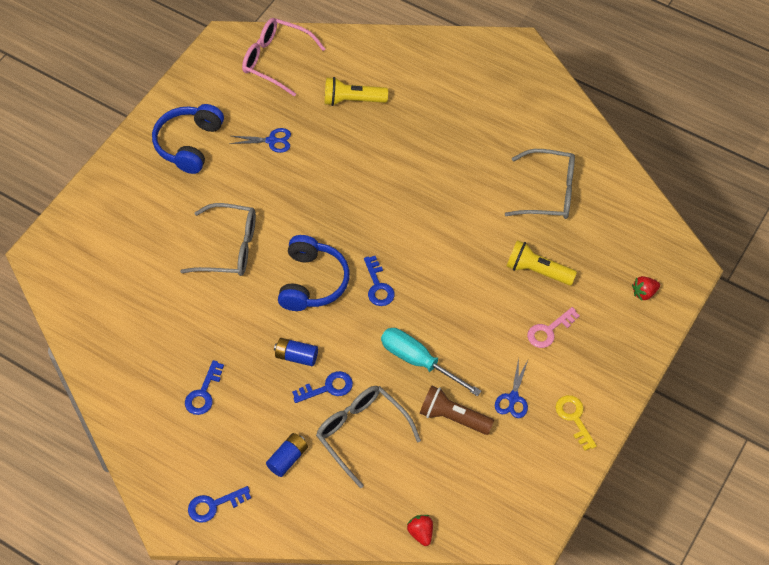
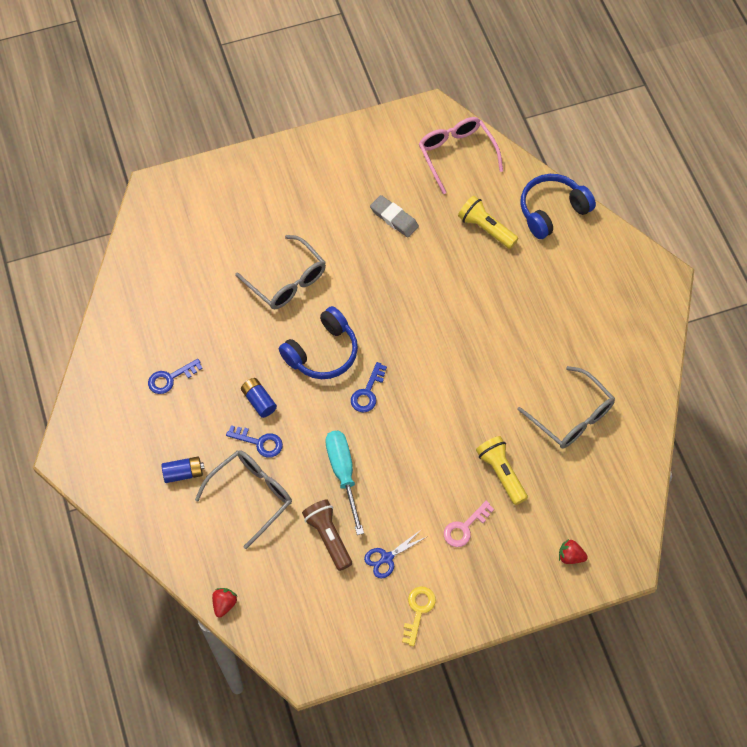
camera: 40 degrees right, 5 degrees up
blue headphones [152,104,224,174] -> blue headphones moved to [520,174,596,239]
blue key [188,486,251,523] -> none
blue scissors [230,128,291,153] -> grey eraser [370,195,419,237]
grey glasses [316,386,421,488] -> grey glasses turned 45 degrees clockwise [195,450,292,549]
pink key [527,307,580,348] -> pink key turned 45 degrees counterclockwise [444,501,494,547]

